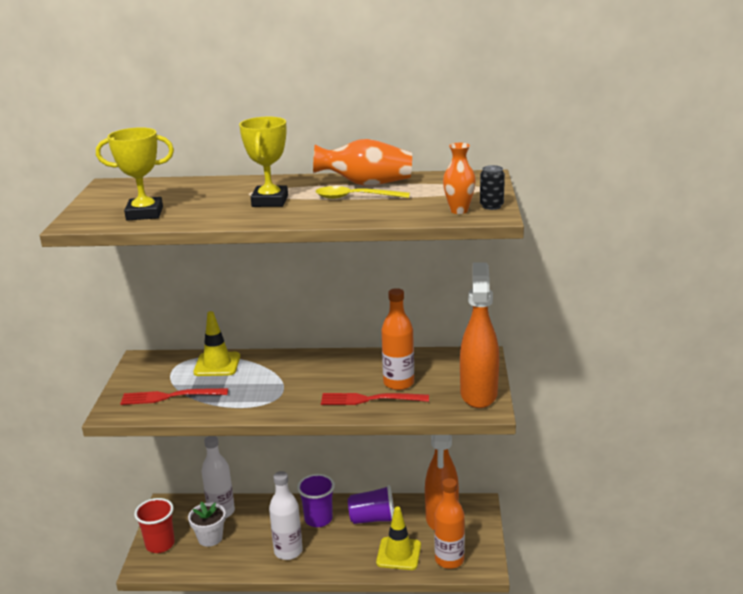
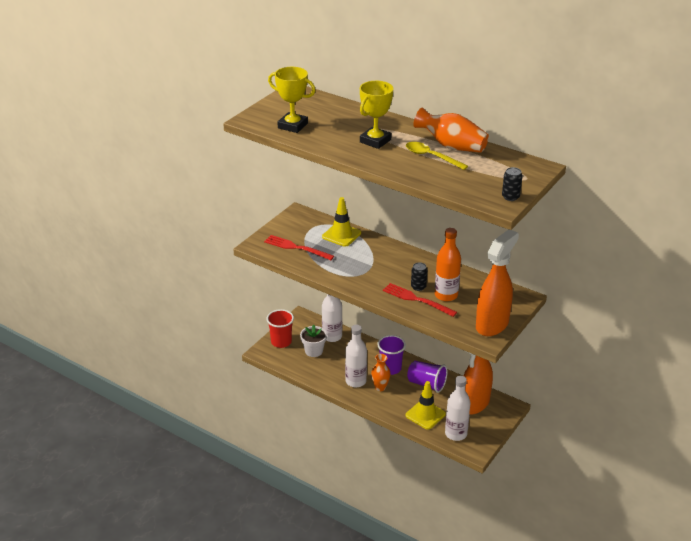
camera: 30 degrees right, 10 degrees up
orange bottle [434,478,465,569] -> white bottle [445,376,471,441]
orange vase [443,143,476,214] -> orange vase moved to [371,354,391,391]
none -> black can [411,262,427,291]

